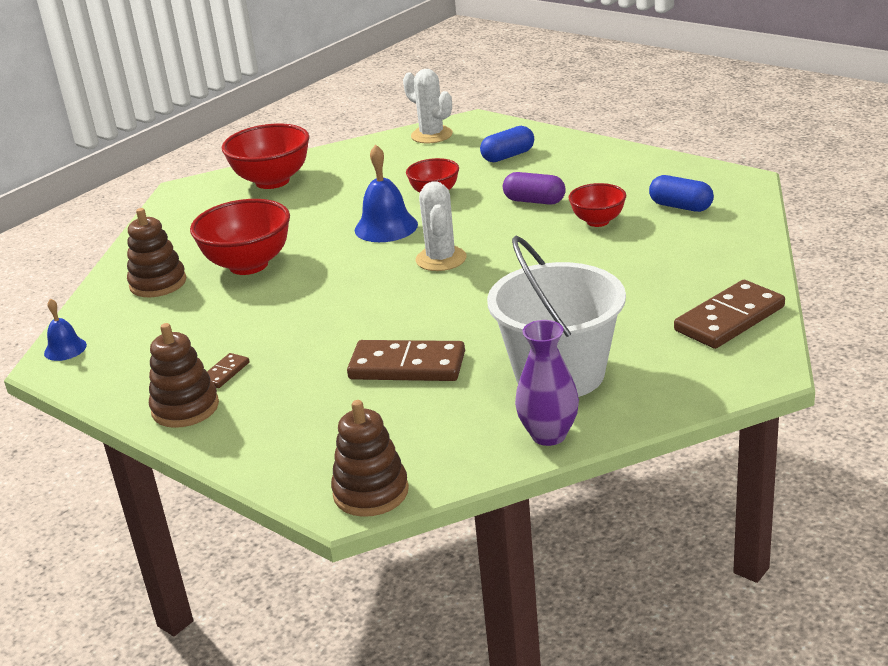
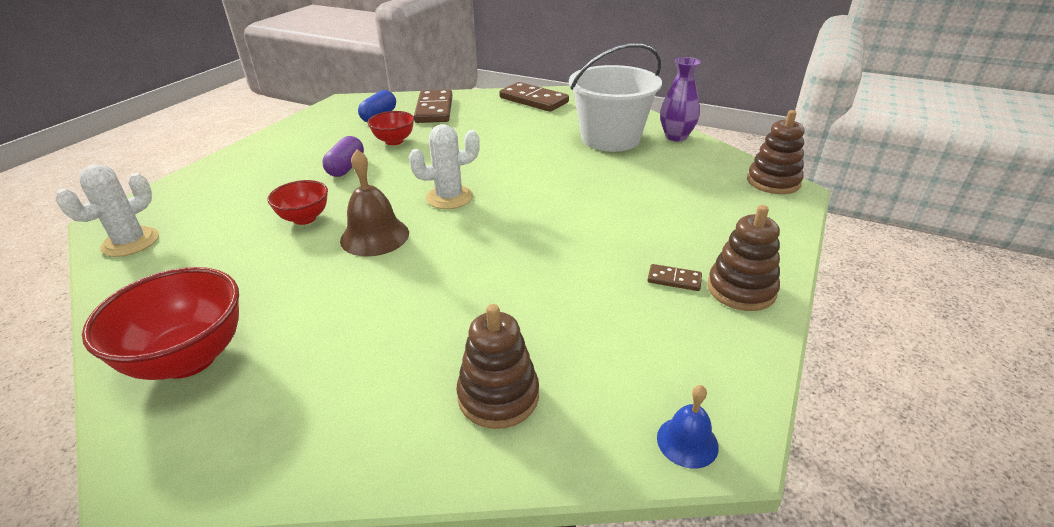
camera: 105 degrees left, 5 degrees up
red bowl [190,199,290,275] -> none
brown domino [347,340,465,381] -> brown domino moved to [414,90,453,123]
blue bell [355,144,418,242] -> brown bell [340,149,409,257]
blue capsule [480,126,534,162] -> none

